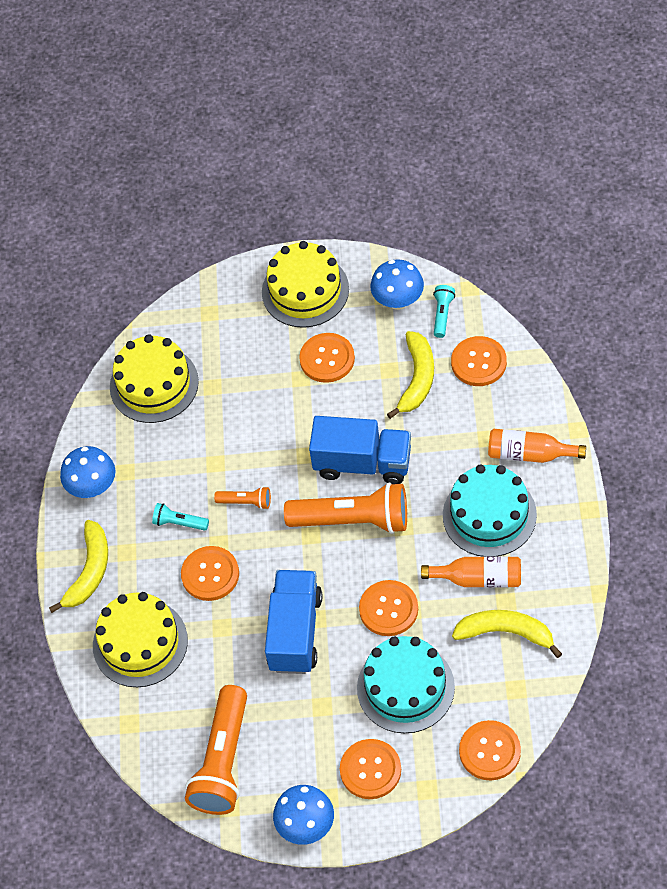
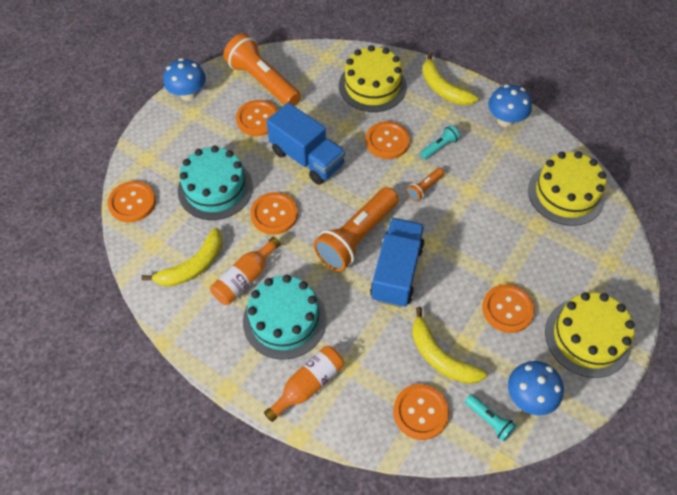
camera: 120 degrees right, 0 degrees up
blue truck [309,416,411,484] -> blue truck turned 150 degrees clockwise [370,218,424,307]
orange button [340,739,401,799] -> orange button moved to [236,100,278,136]

